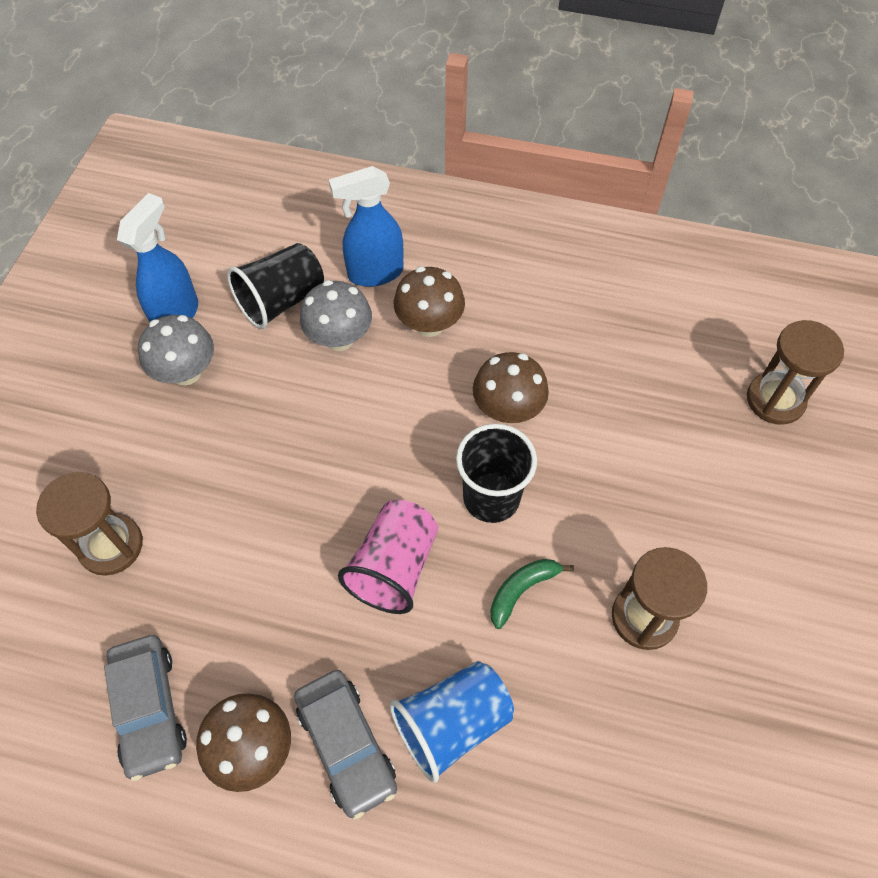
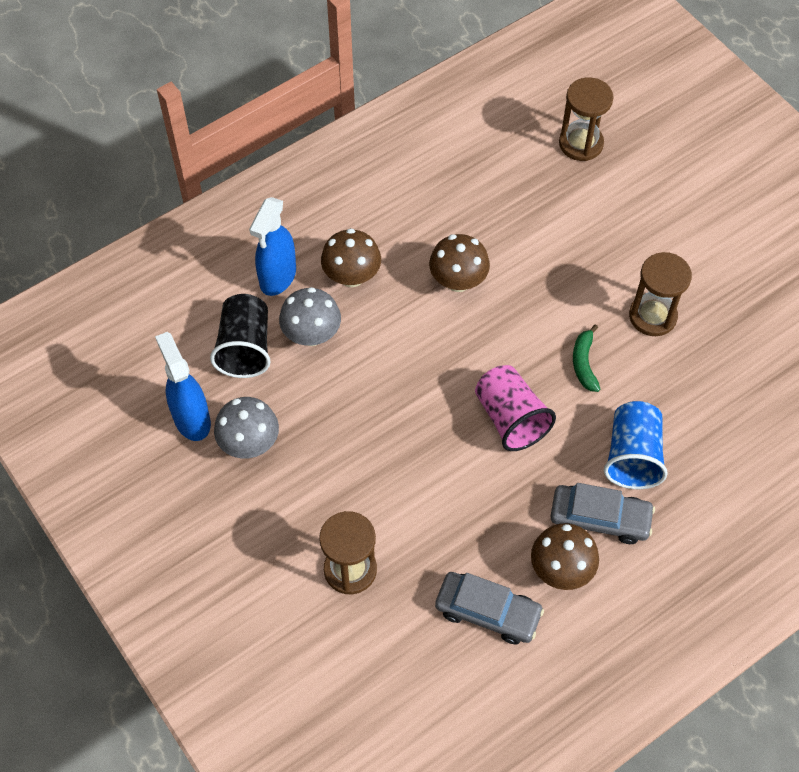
camera: 50 degrees left, 0 degrees up
black cup [456,424,537,523] -> none

